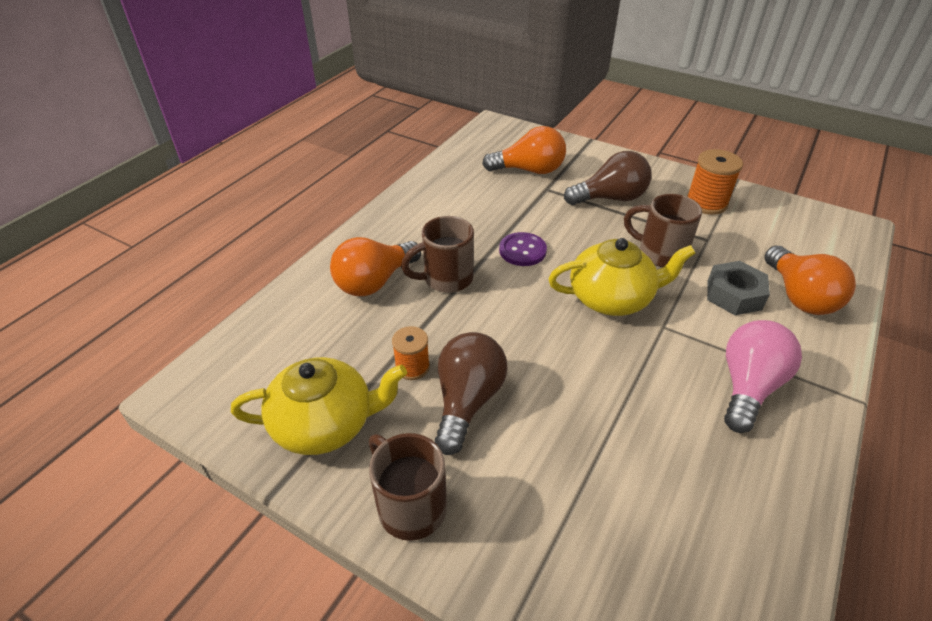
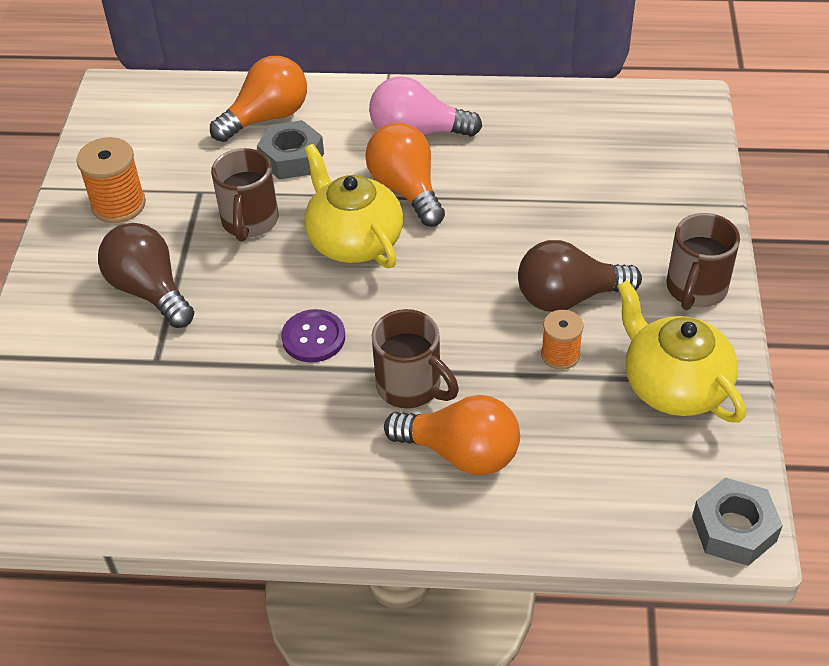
camera: 115 degrees left, 5 degrees up
orange light bulb [482,126,566,174] -> orange light bulb moved to [365,123,445,226]
none -> grey nut [692,478,783,566]

